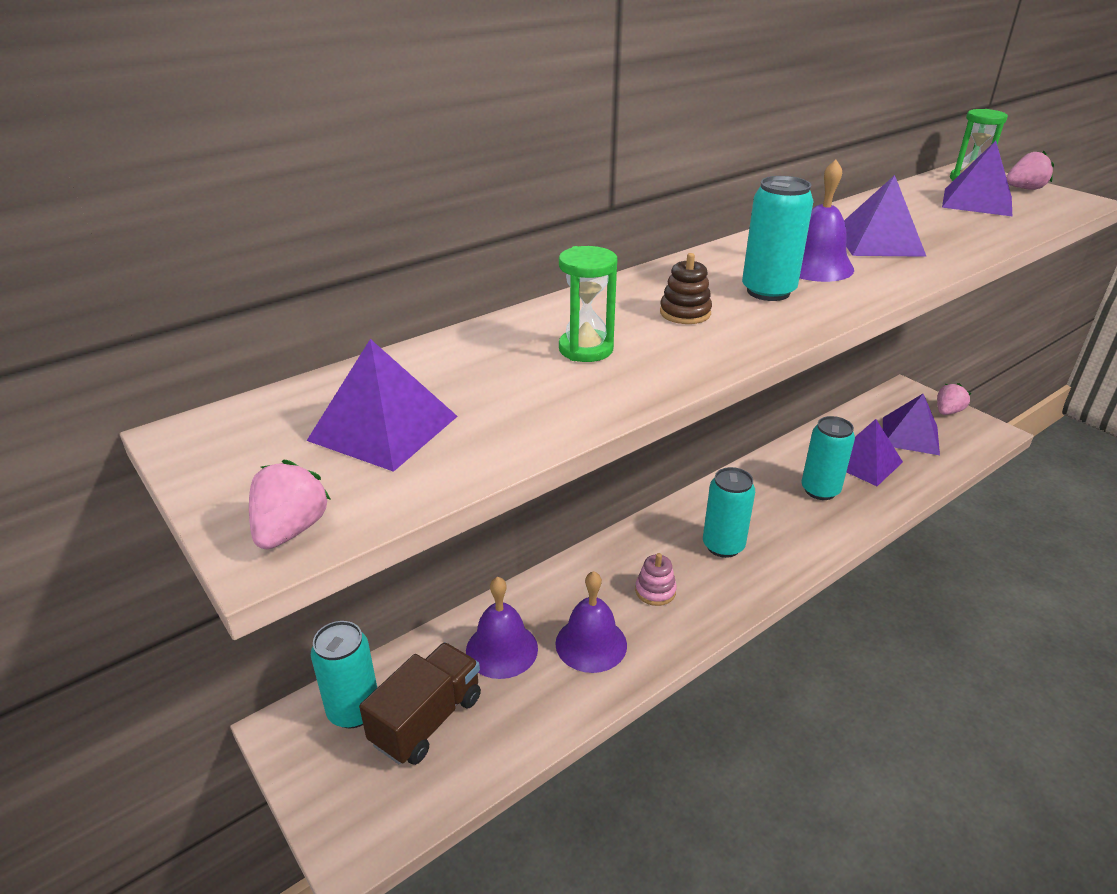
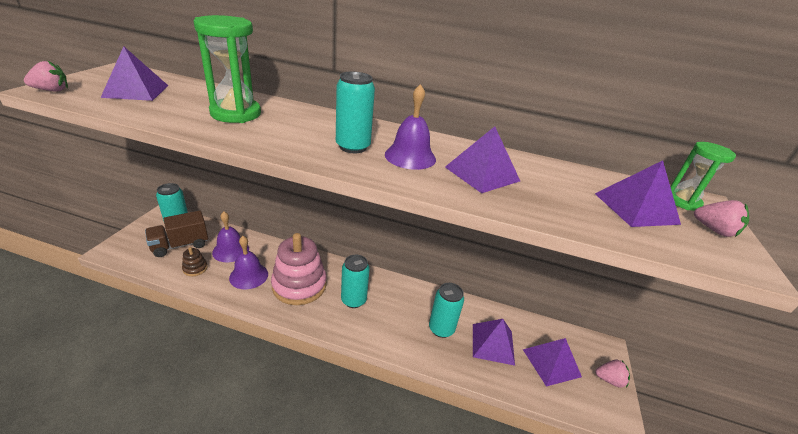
camera: 50 degrees right, 0 degrees up
brown truck [359,642,481,765] -> brown truck turned 150 degrees clockwise [145,210,208,257]
green hourglass [559,246,618,362] -> green hourglass [194,15,261,123], size x1.67
pink stacking toy [635,553,677,606] -> pink stacking toy [271,233,327,305], size x2.35
brown stacking toy [660,253,712,324] -> brown stacking toy moved to [182,247,208,276]

